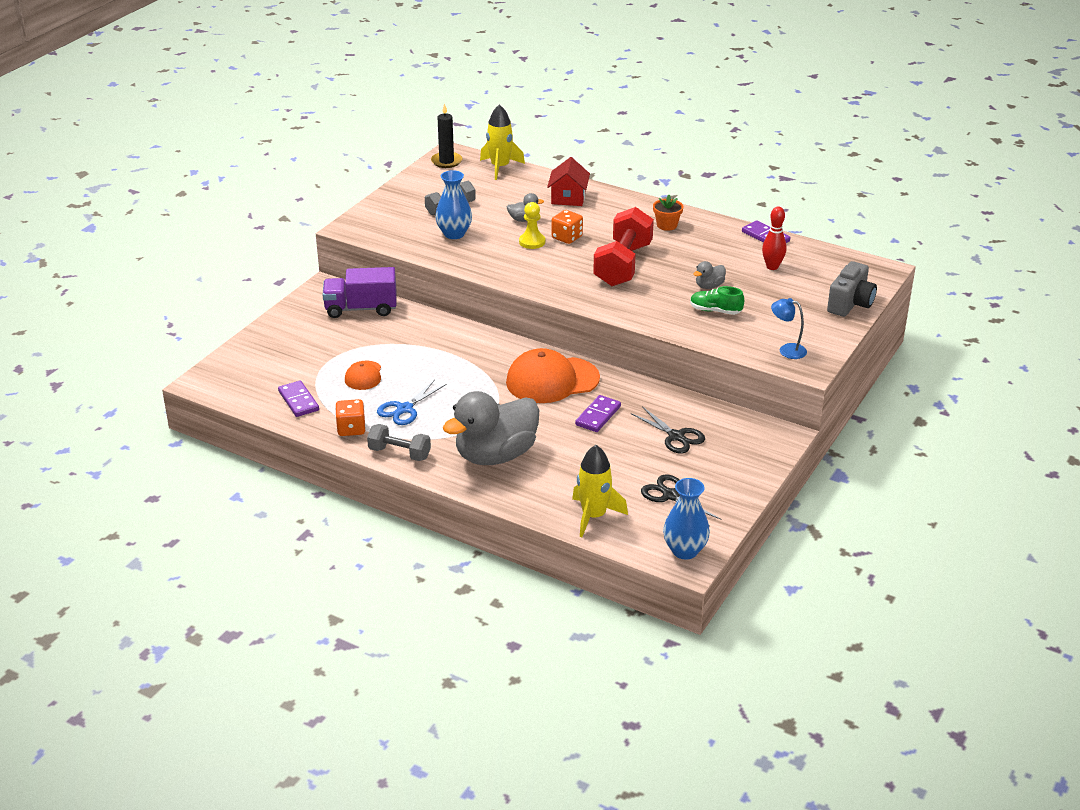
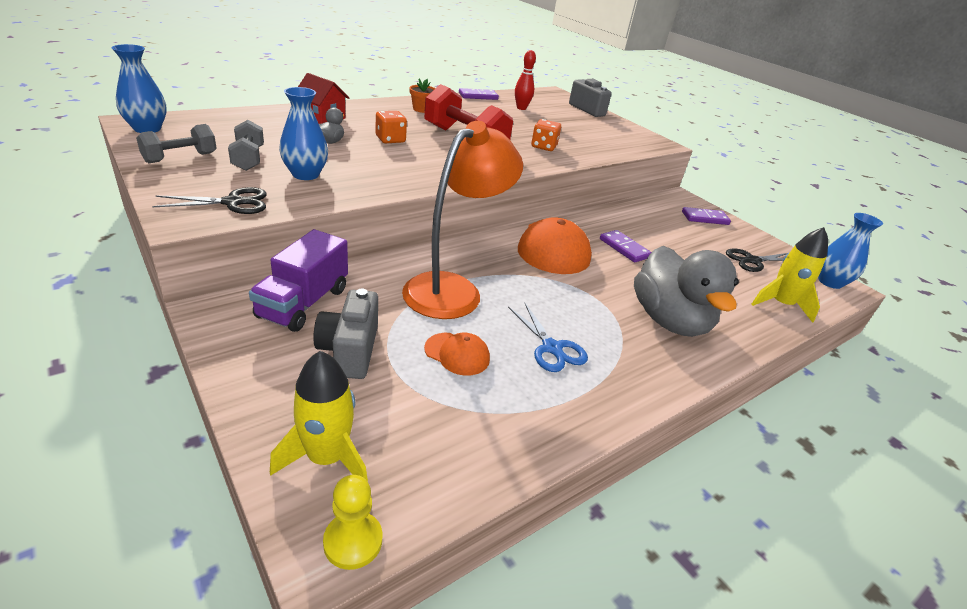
camera: 70 degrees left, 0 degrees up
purple domino [278,380,319,417] -> purple domino moved to [682,207,731,225]
orange dice [335,399,366,436] -> orange dice moved to [531,119,561,151]
grey dumbbell [367,424,431,461] -> grey dumbbell moved to [136,124,217,163]
black candle [431,103,462,168] -> blue vase [112,44,167,133]
yellow rocket [480,104,525,180] -> yellow rocket moved to [270,351,368,482]
yellow pawn [519,202,545,249] -> yellow pawn moved to [323,475,383,570]
black scissors [631,406,705,454] -> black scissors moved to [152,187,267,214]
green shoe [690,286,744,315] -> none
grey duck [694,261,726,289] -> none
blue lamp [771,298,807,359] -> none
none -> grey camera [313,288,378,379]
none -> orange lamp [402,121,523,319]

